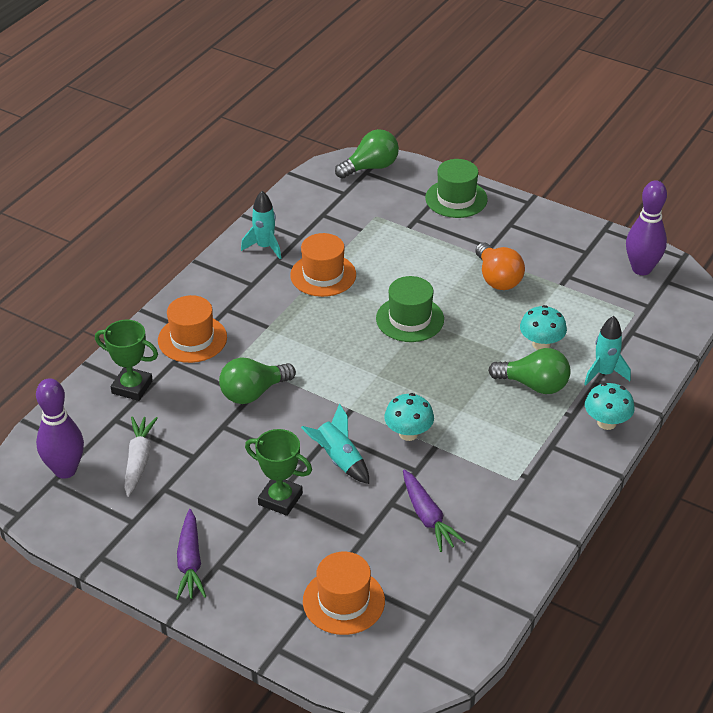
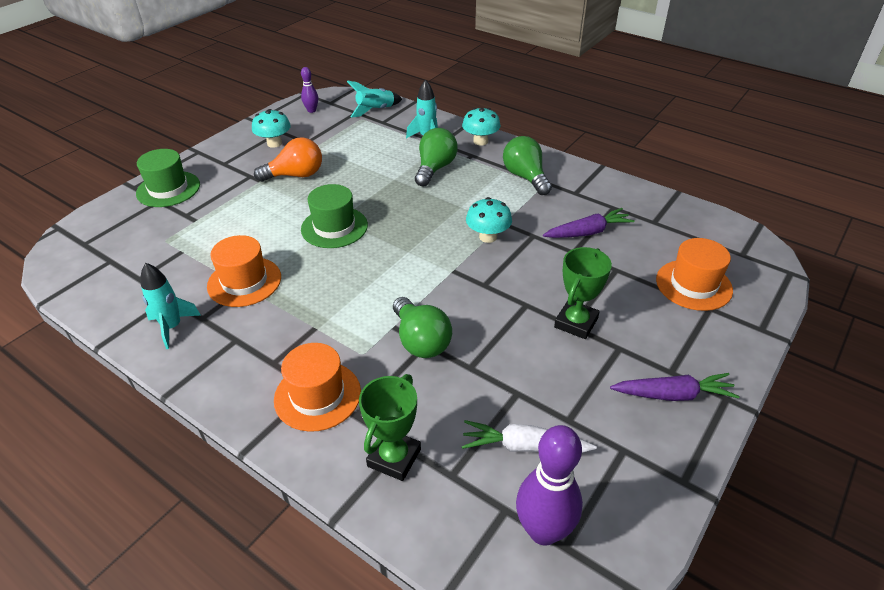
camera: 85 degrees left, 0 degrees up
turquoise rocket [301,403,369,484] -> turquoise rocket moved to [347,81,402,118]
green light bulb [335,129,399,178] -> green light bulb moved to [503,136,552,195]
turquoise mushroom [520,305,567,350] -> turquoise mushroom moved to [252,109,291,148]
purple bowling pin [626,180,667,275] -> purple bowling pin [301,67,318,113], size x0.53

